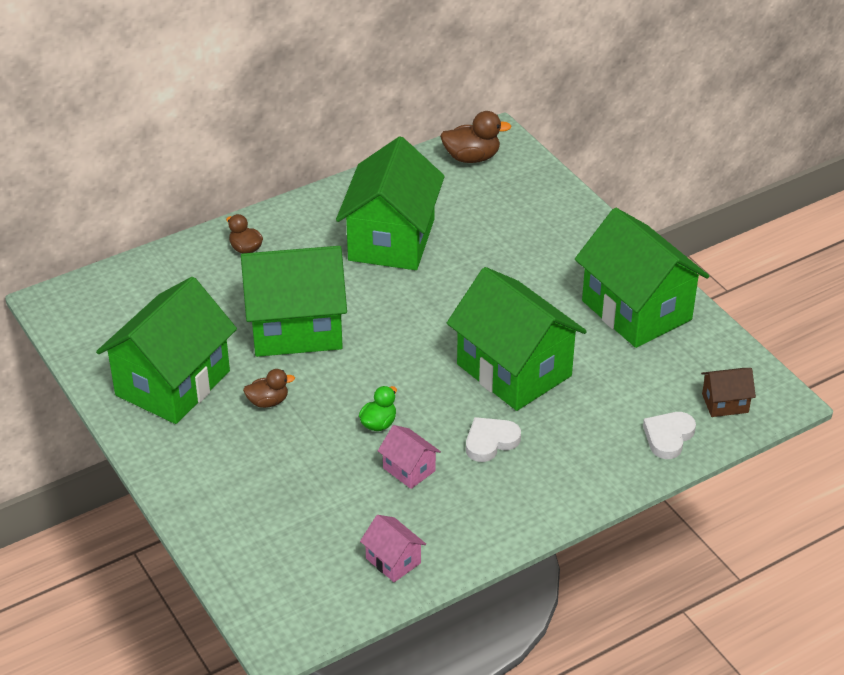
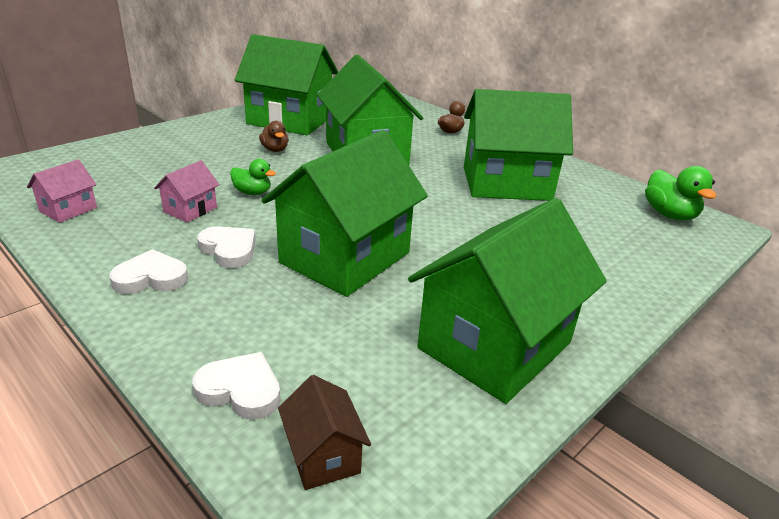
camera: 75 degrees right, 10 degrees down
brown duck [440,111,511,163] -> green duck [645,166,716,220]
none -> white heart [109,249,188,294]

